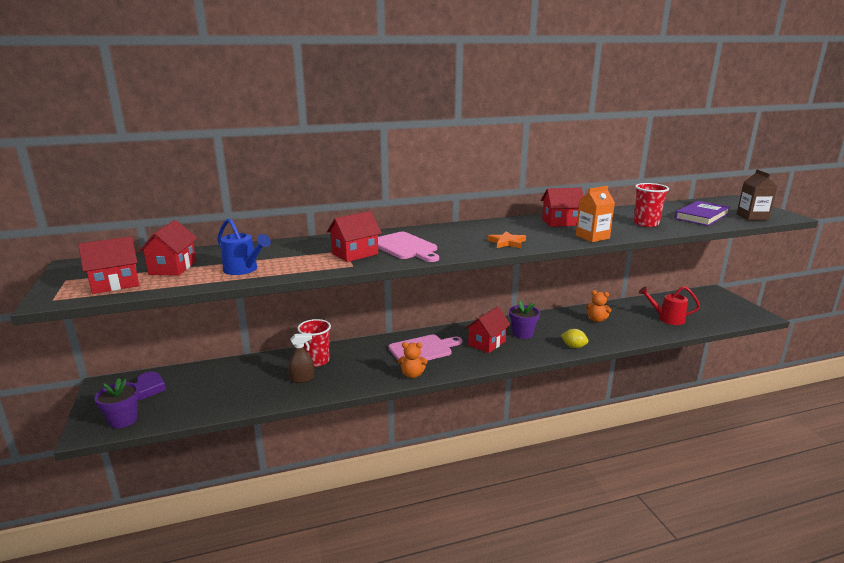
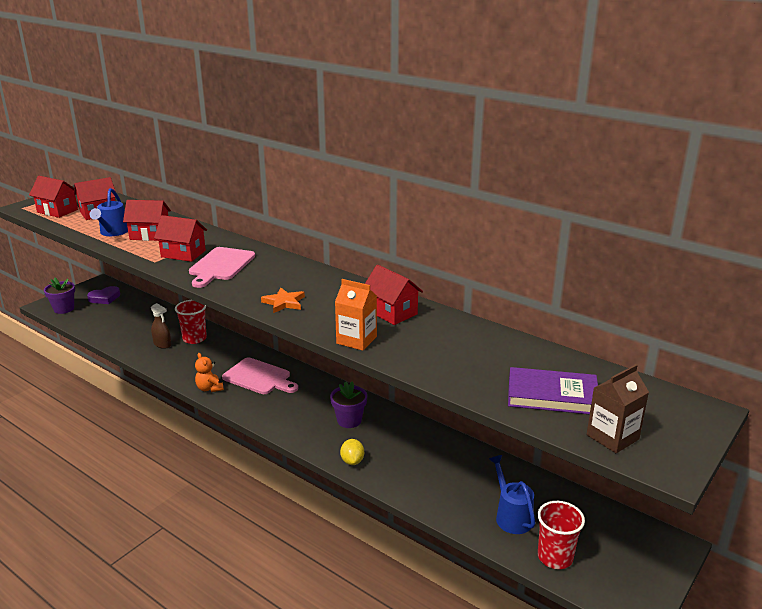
camera: 55 degrees right, 5 degrees up
red house [465,307,511,353] -> red house moved to [123,200,171,241]
orange teddy bear [586,290,611,322] -> none
red cup [634,183,669,227] -> red cup moved to [538,501,585,569]
red watering can [639,286,700,325] -> blue watering can [489,455,535,534]

